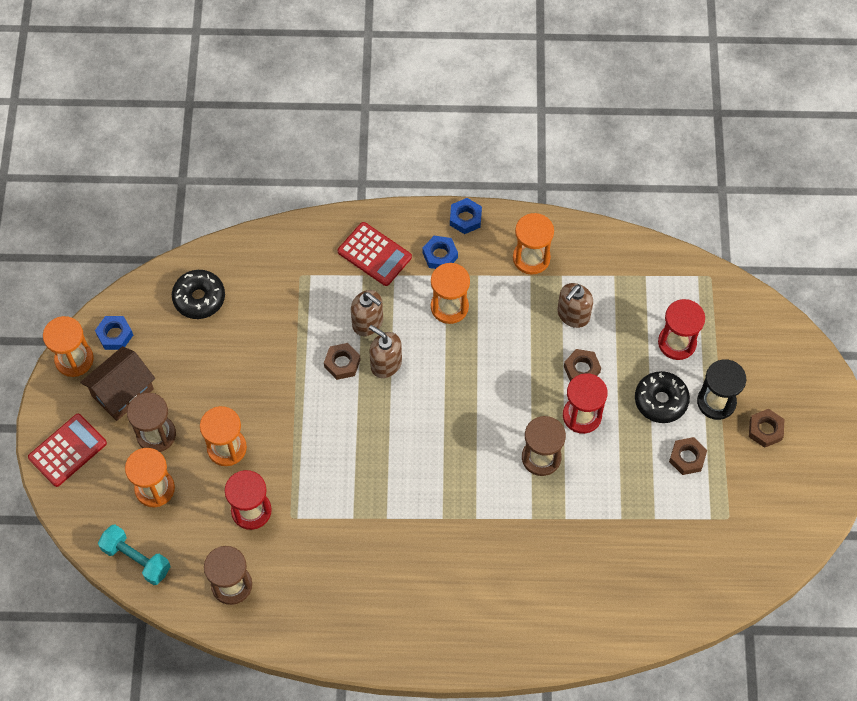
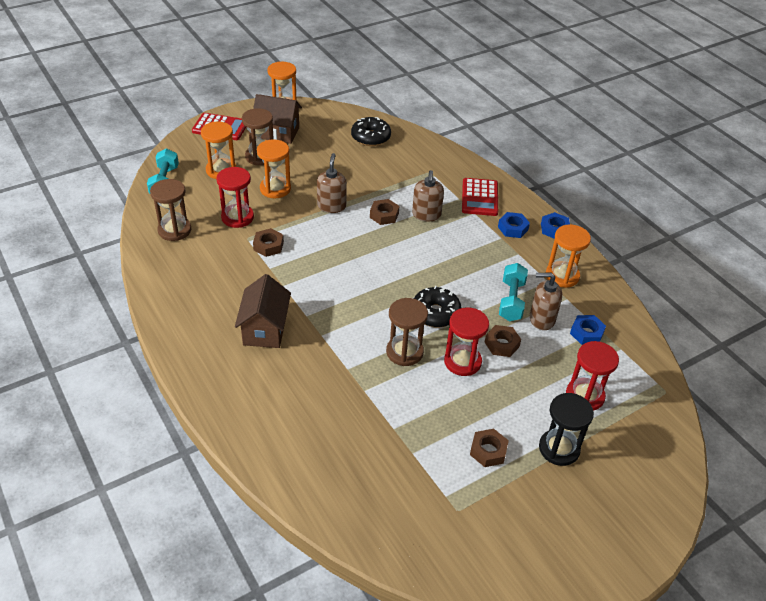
camera: 55 degrees right, 20 degrees down
blue nut [95,316,133,350] -> blue nut moved to [570,315,606,345]
brown soap dispenser [369,325,402,378] -> brown soap dispenser moved to [317,153,347,213]
orange hourglass [431,263,470,324] -> none
black donut [635,371,690,423] -> black donut moved to [414,286,461,328]
brown nut [749,409,785,448] -> brown nut moved to [253,228,284,257]
none -> brown house [235,274,291,348]
none -> turquoise dumbbell [499,263,528,321]

